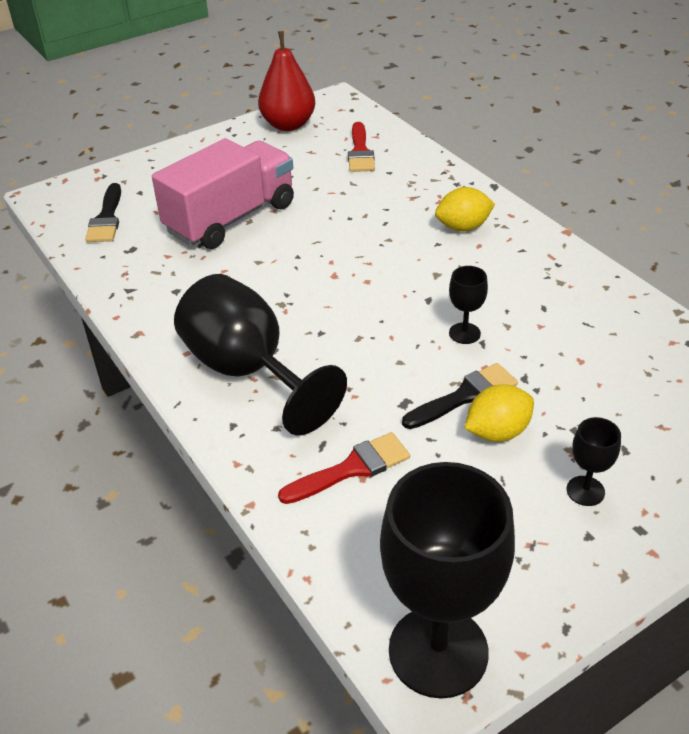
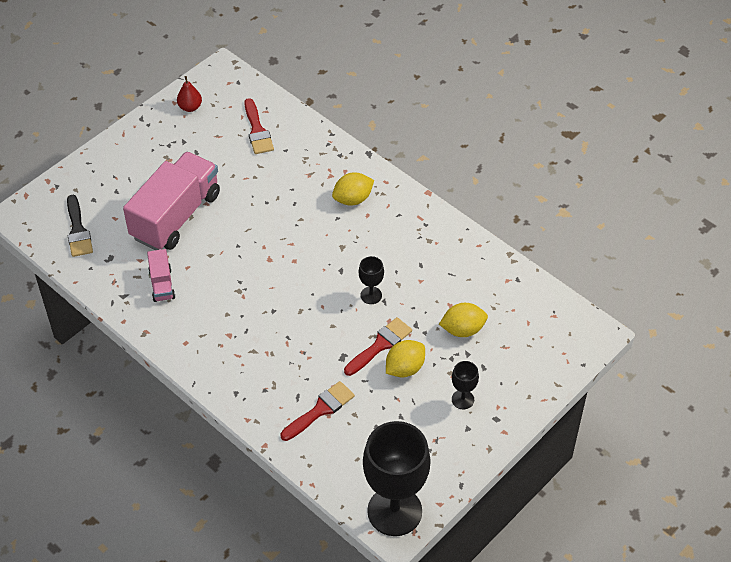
camera: 15 degrees left, 10 degrees up
black goblet [174,274,347,435] -> none
red pear [258,31,315,131] -> red pear [177,76,202,112], size x0.53
black brush [402,363,518,429] -> red brush [344,317,412,376]
none -> pink truck [147,249,175,302]
none -> yellow lemon [439,303,488,337]

